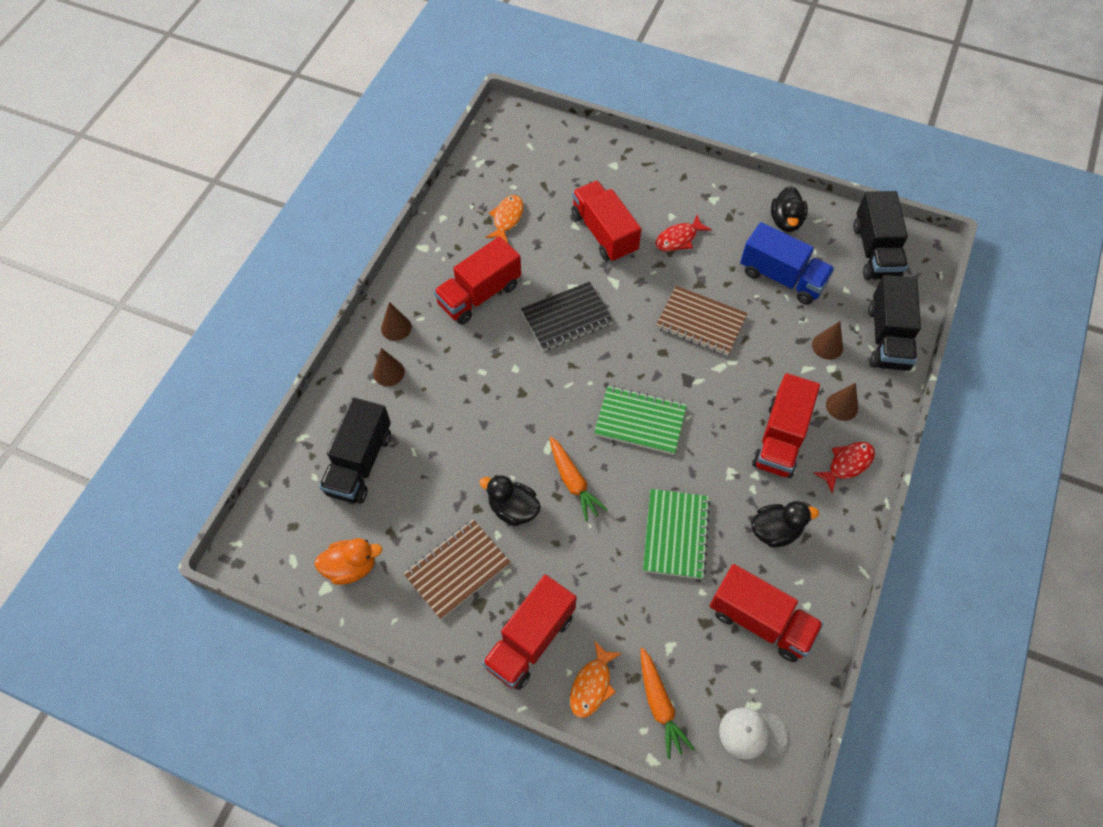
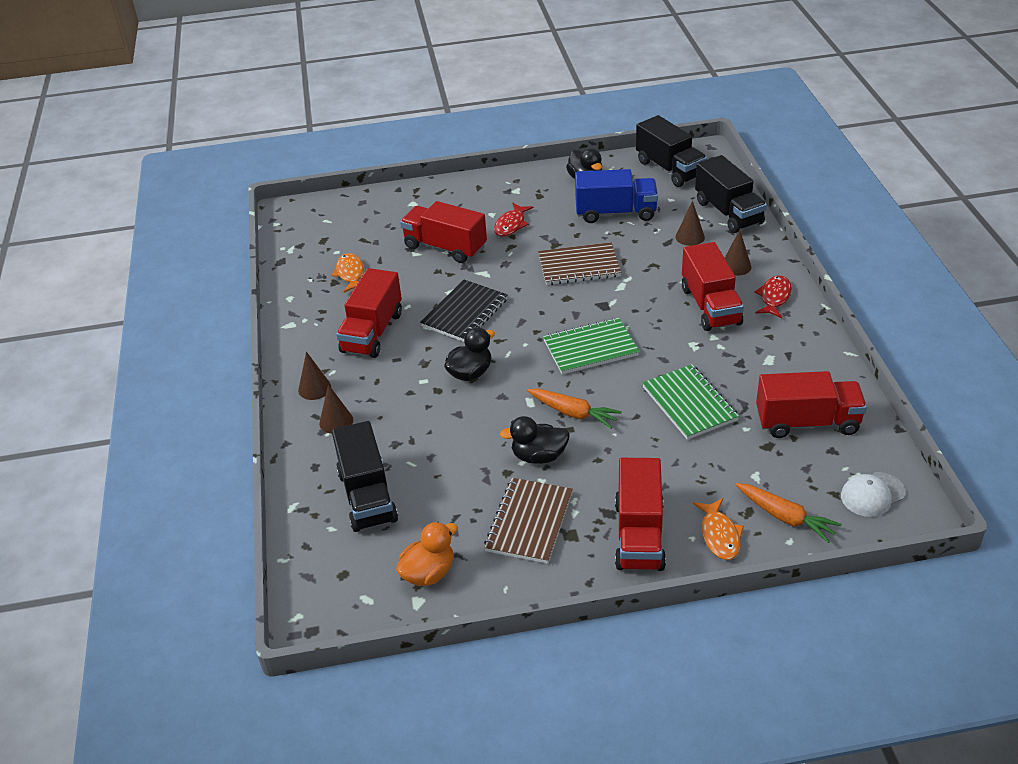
camera: 30 degrees left, 20 degrees down
black duck [751,501,819,547] -> black duck moved to [444,327,495,381]

